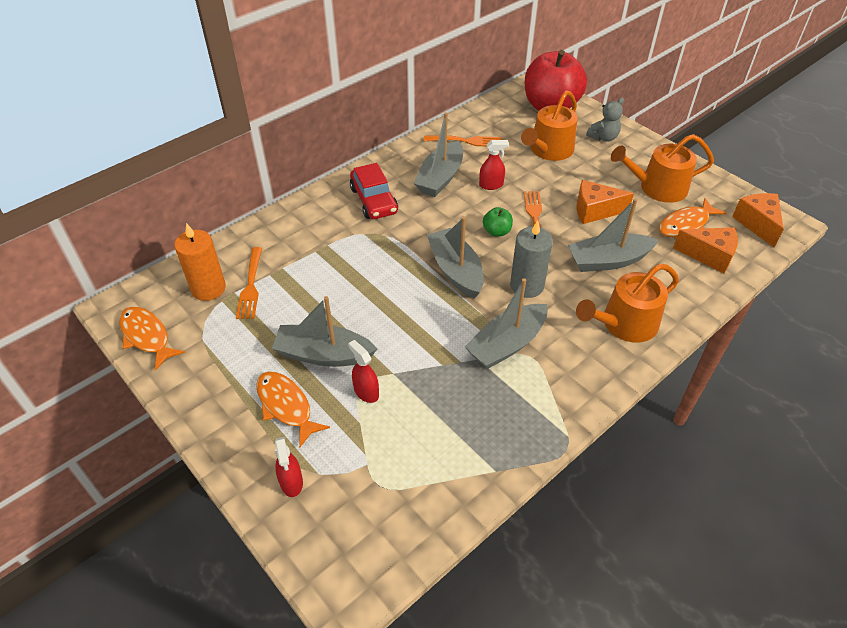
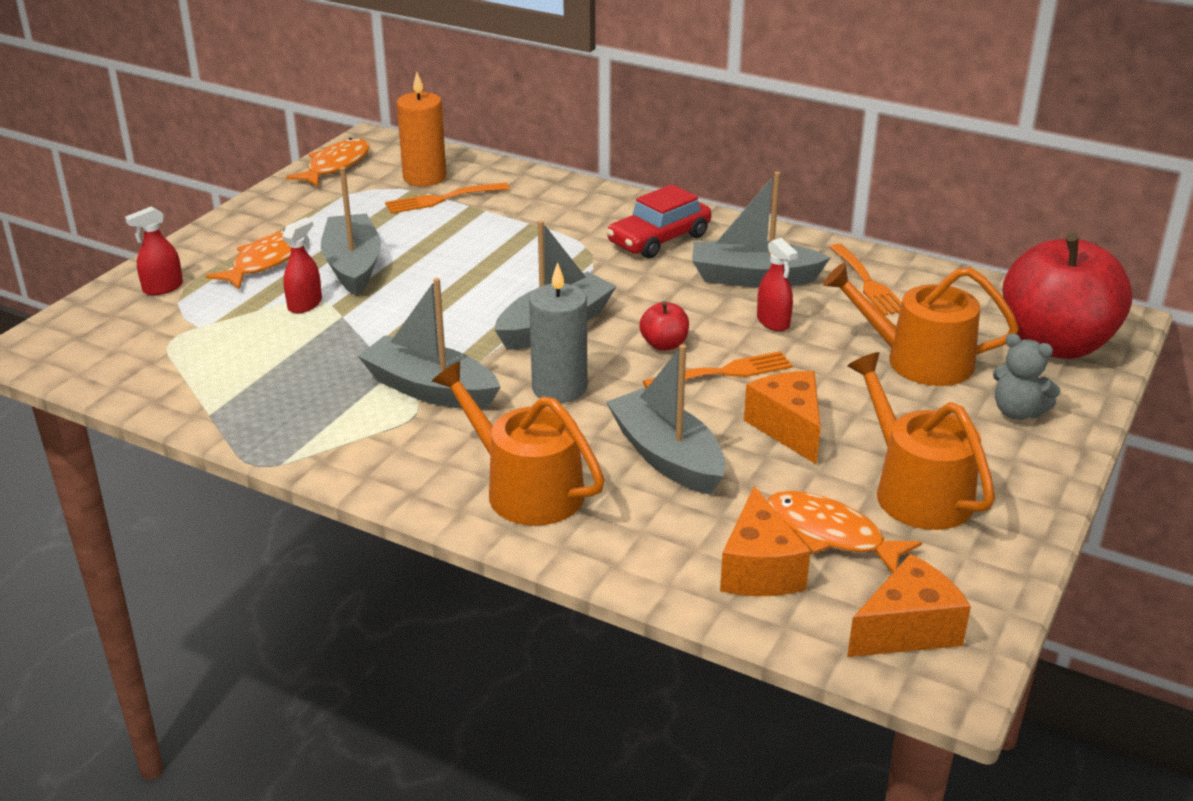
camera: 70 degrees right, 15 degrees down
green apple [483,207,513,237] -> red apple [639,301,689,351]

